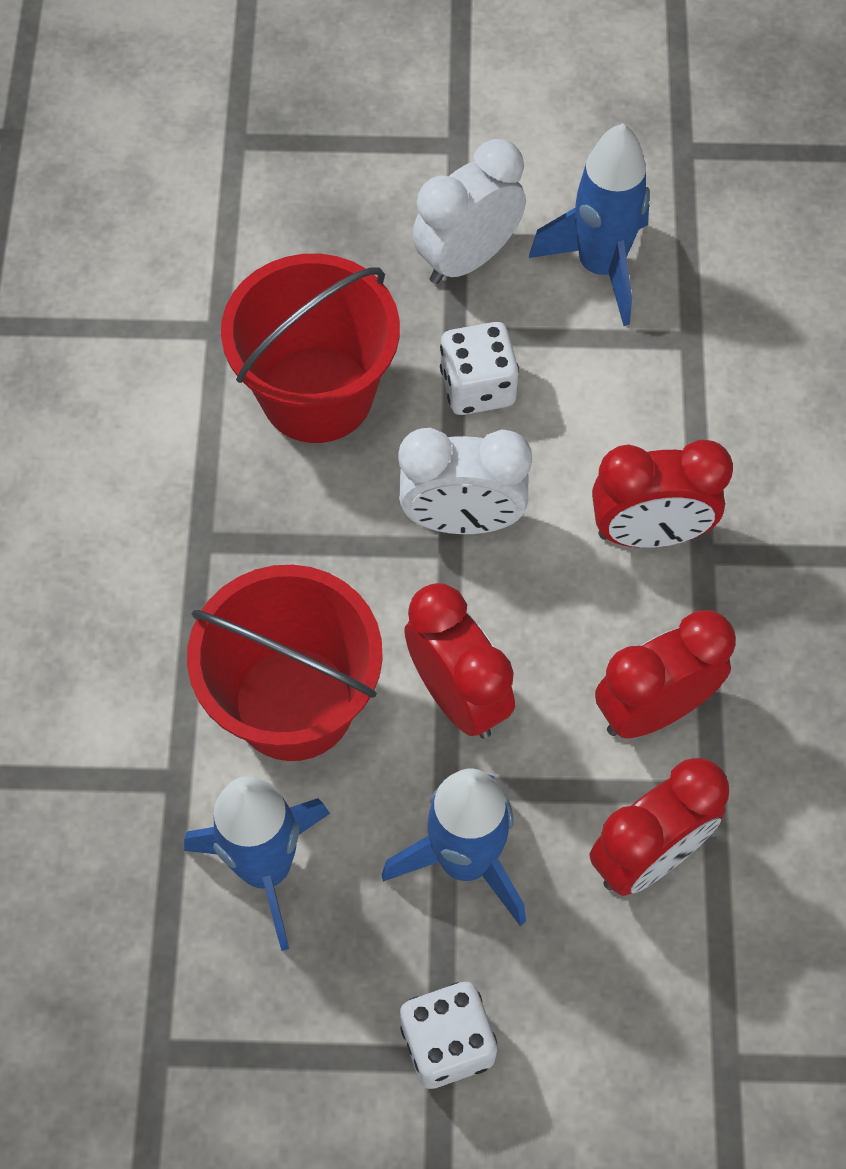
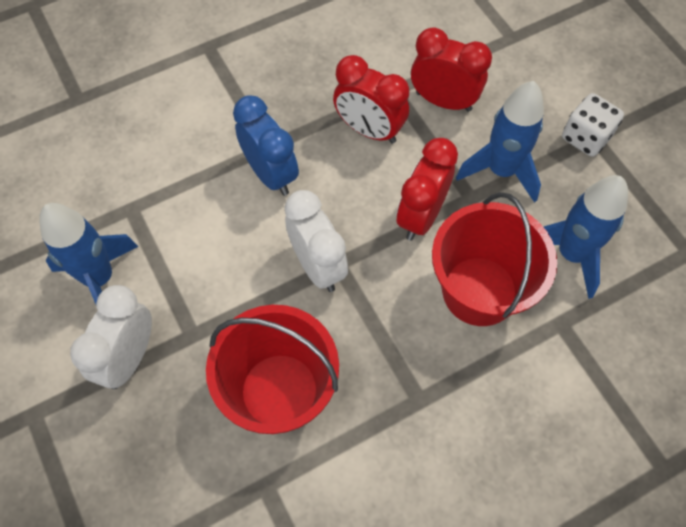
camera: 120 degrees left, 0 degrees up
white clock [412,139,526,284] -> white clock turned 90 degrees clockwise [70,285,152,389]
white dice [440,322,519,415] -> none
red clock [592,440,733,548] -> blue clock [233,95,299,196]

